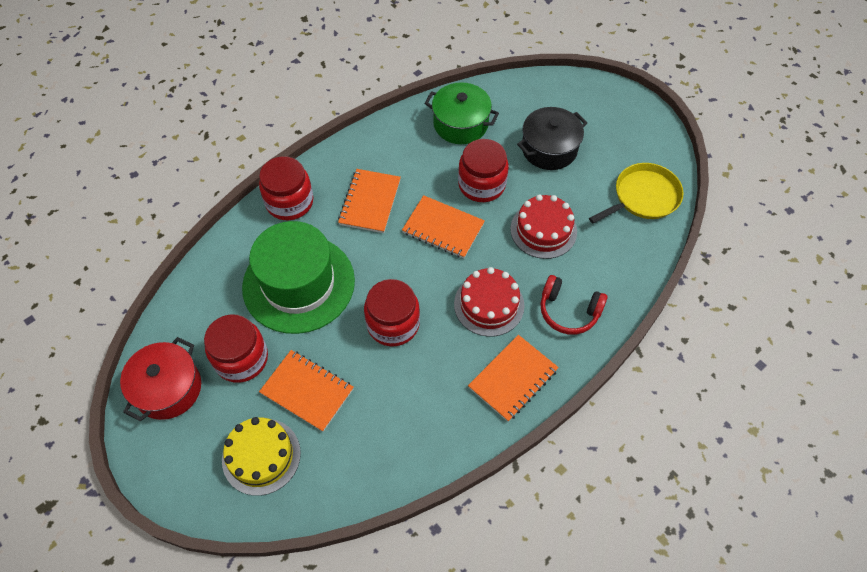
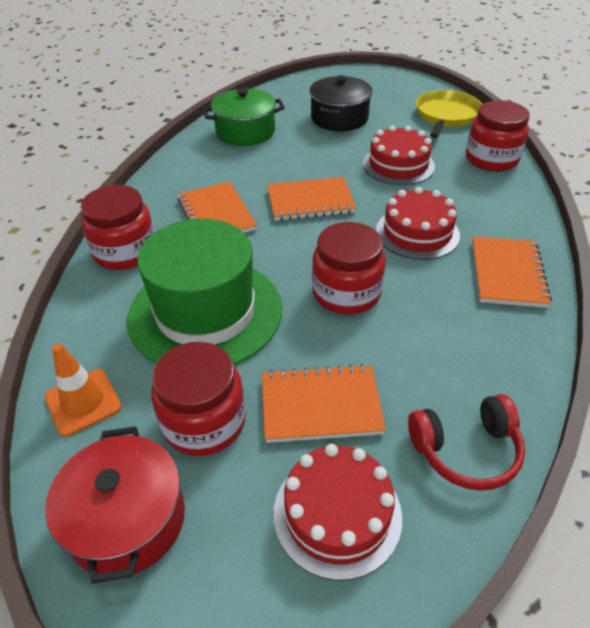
camera: 35 degrees left, 15 degrees down
yellow cake [222,417,301,496] -> red cake [274,444,402,581]
red jar [458,139,508,202] -> red jar moved to [466,100,530,172]
red headphones [541,275,607,335] -> red headphones moved to [408,394,525,491]
none -> orange traffic cone [45,343,122,437]

